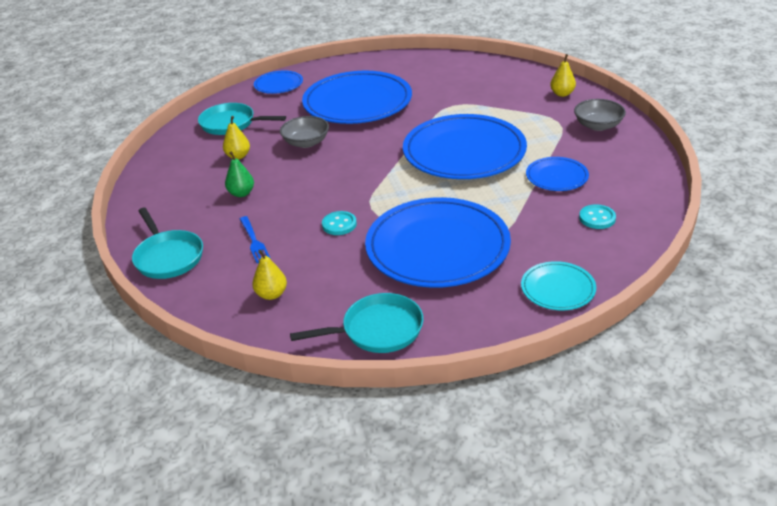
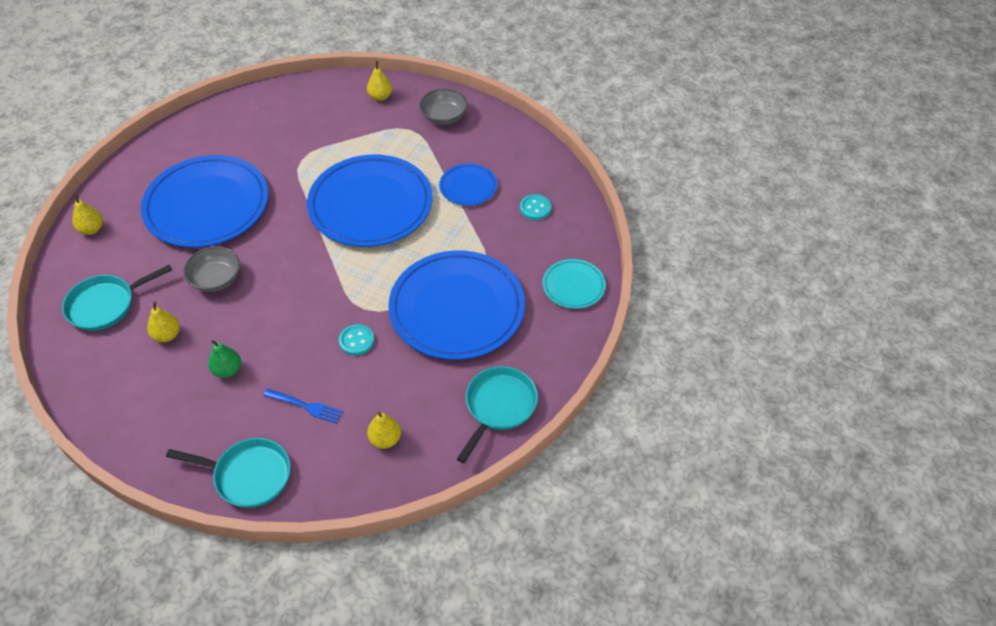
camera: 50 degrees left, 15 degrees up
blue plate [254,70,303,94] -> yellow pear [72,194,103,235]

